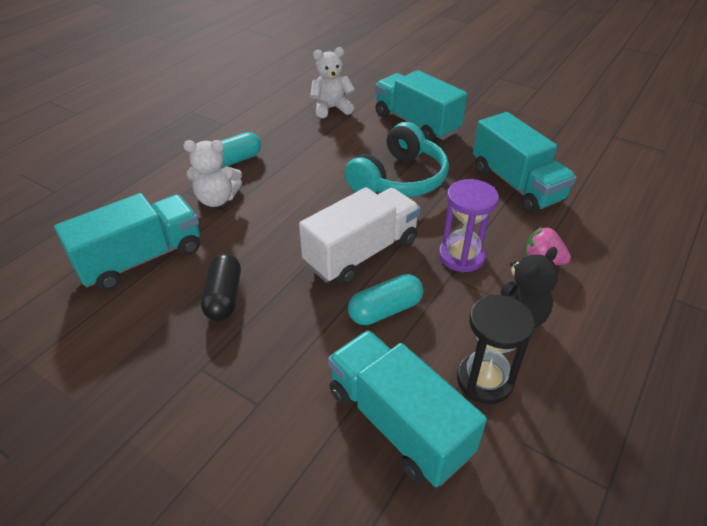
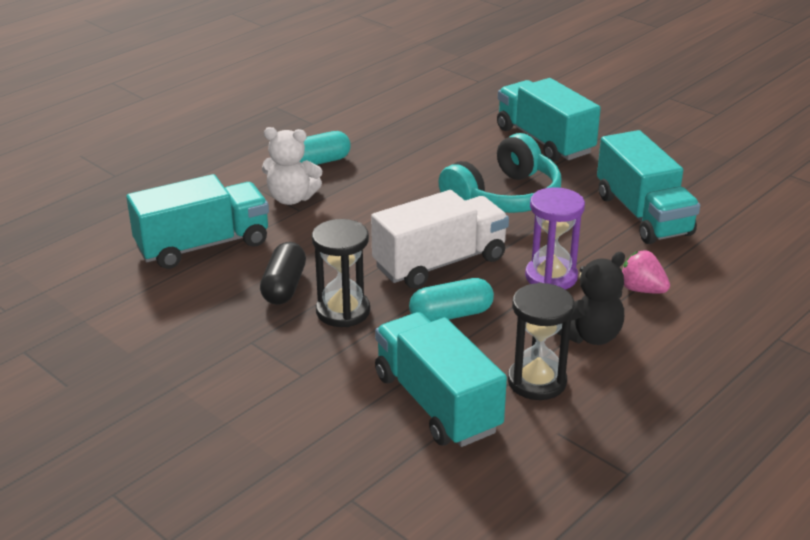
camera: 10 degrees right, 10 degrees down
white teddy bear [310,47,355,118] -> none
none -> black hourglass [312,219,370,327]

